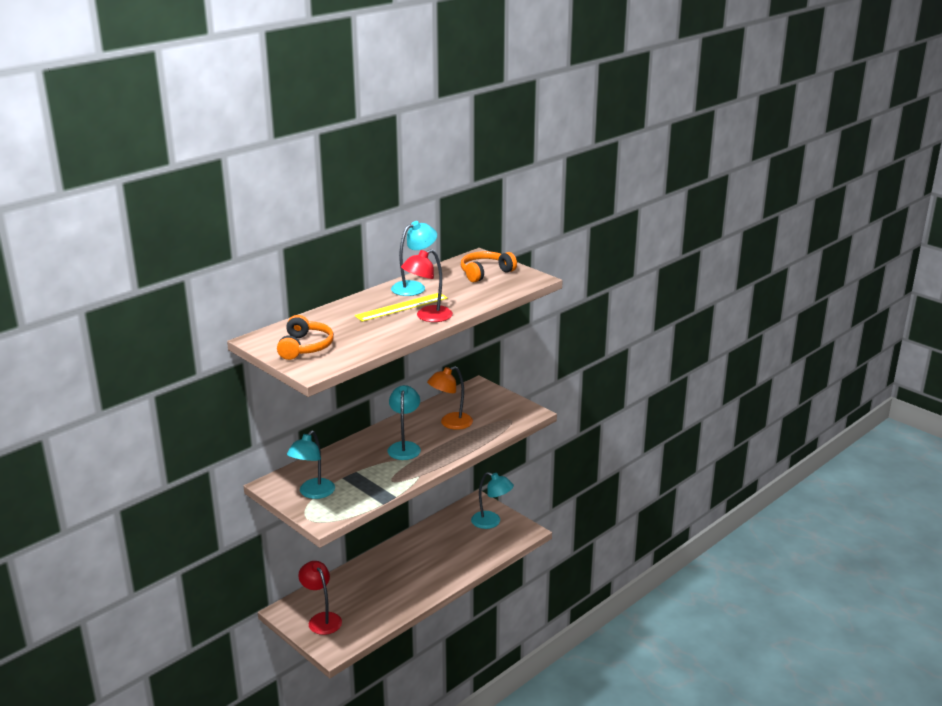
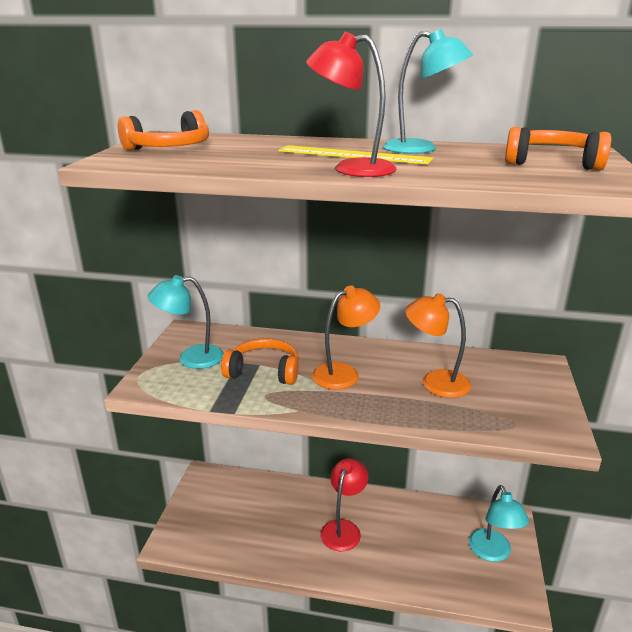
camera: 55 degrees right, 0 degrees up
red lamp [298,561,342,635] -> red lamp moved to [320,458,368,551]
turquoise lamp [387,385,421,460] -> orange lamp [312,286,380,390]
none -> orange headphones [221,338,299,385]

